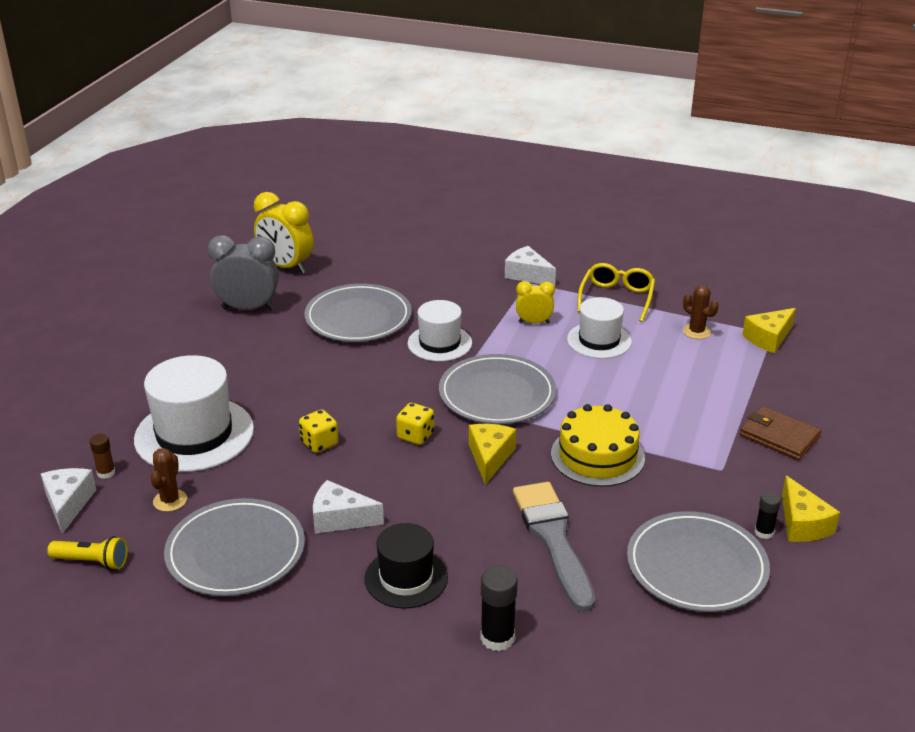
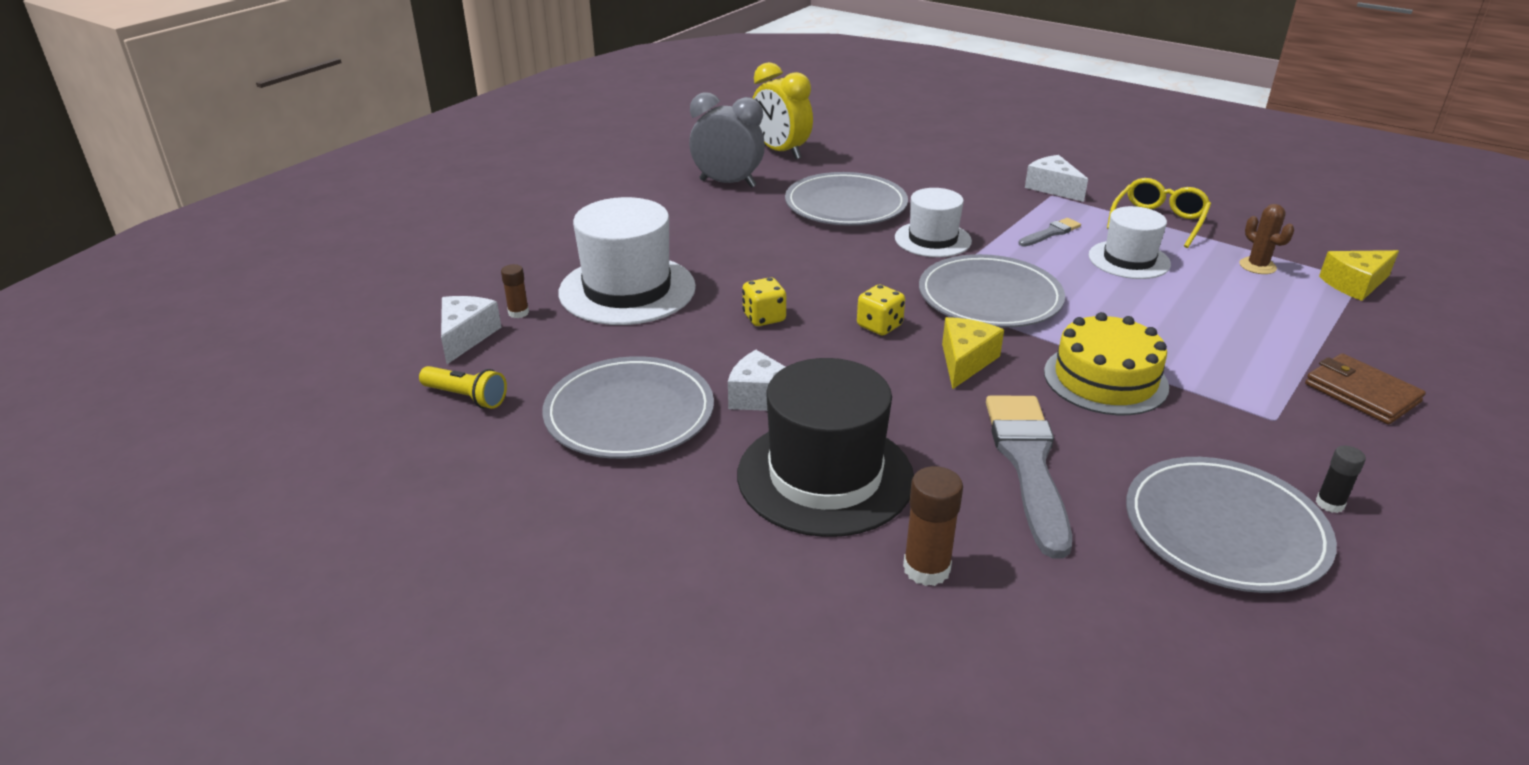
camera: 15 degrees right, 0 degrees up
brown cactus [150,448,187,512] -> none
black hat [365,523,448,609] -> black hat [737,358,914,537], size x1.64
black glue stick [480,566,518,651] -> brown glue stick [903,466,963,586]
yellow clock [516,281,555,324] -> grey brush [1018,218,1081,247]
yellow cheese [782,475,840,542] -> none

